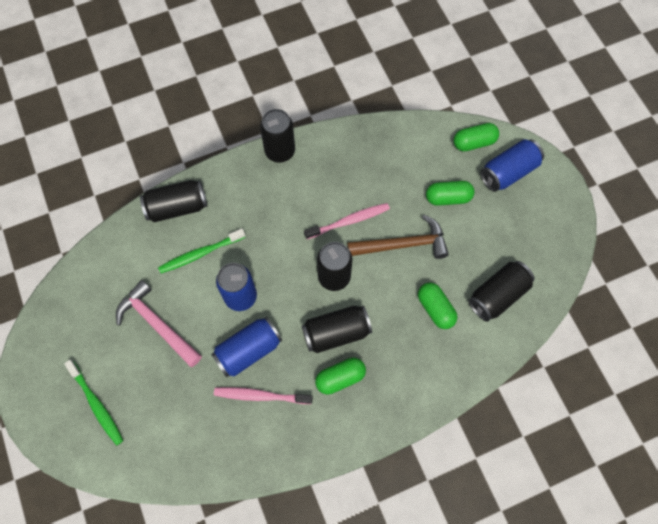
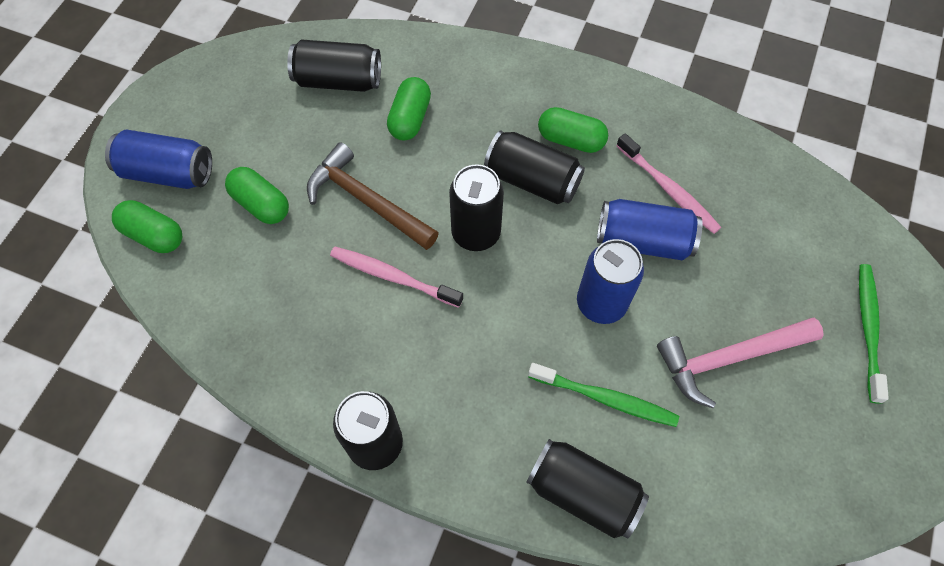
camera: 135 degrees left, 5 degrees down
pink hammer [116,280,202,367] -> pink hammer turned 75 degrees clockwise [657,318,824,408]

